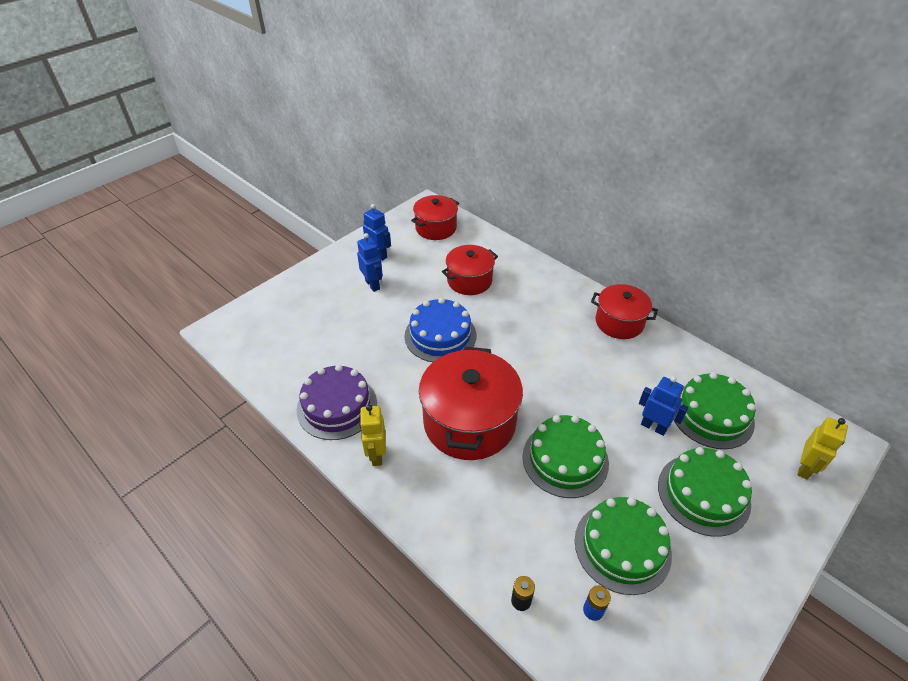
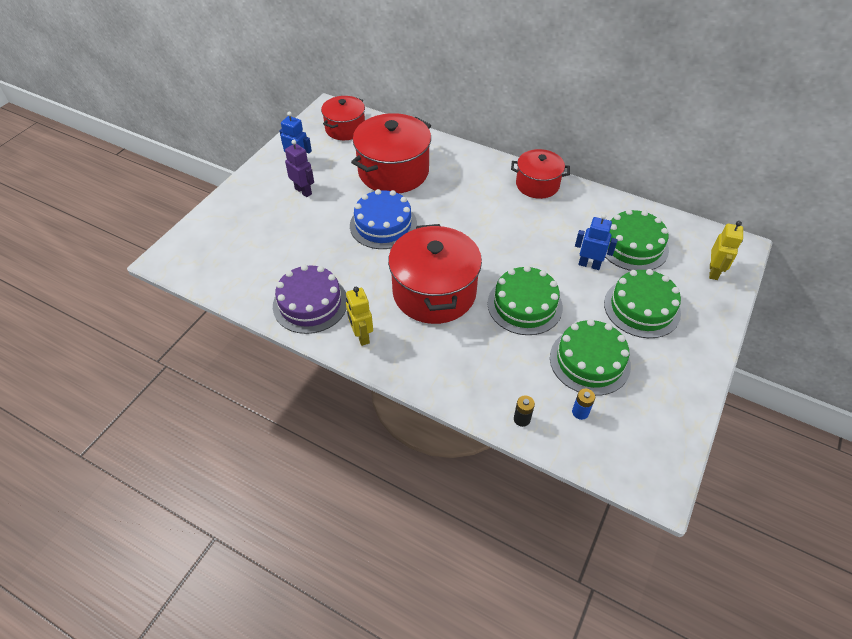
camera: 15 degrees left, 5 degrees up
blue robot [357,233,383,292] -> purple robot [285,140,314,197]
red pot [442,245,498,295] -> red pot [351,113,431,193], size x1.65

